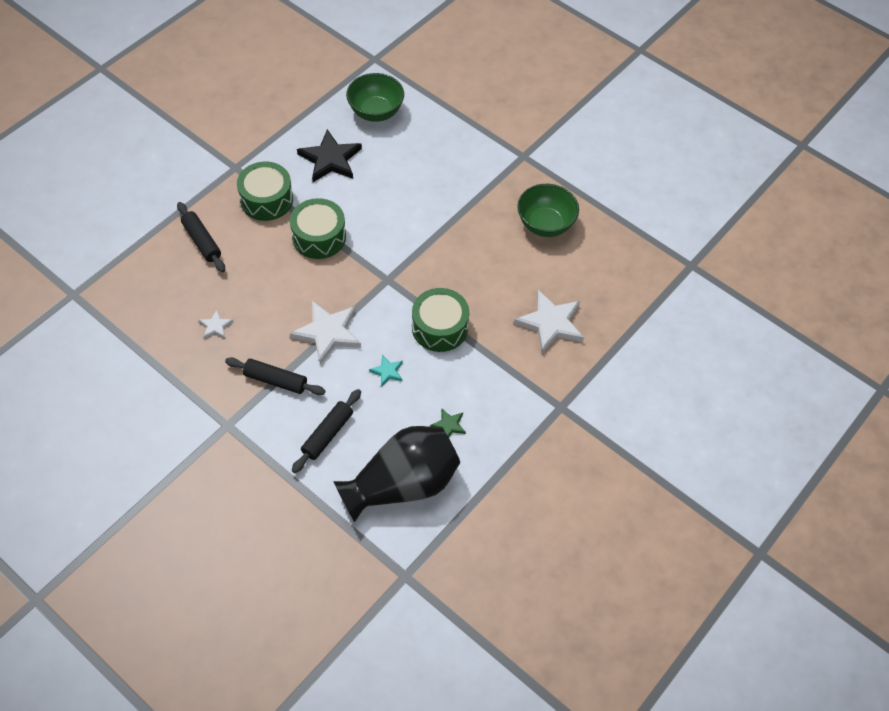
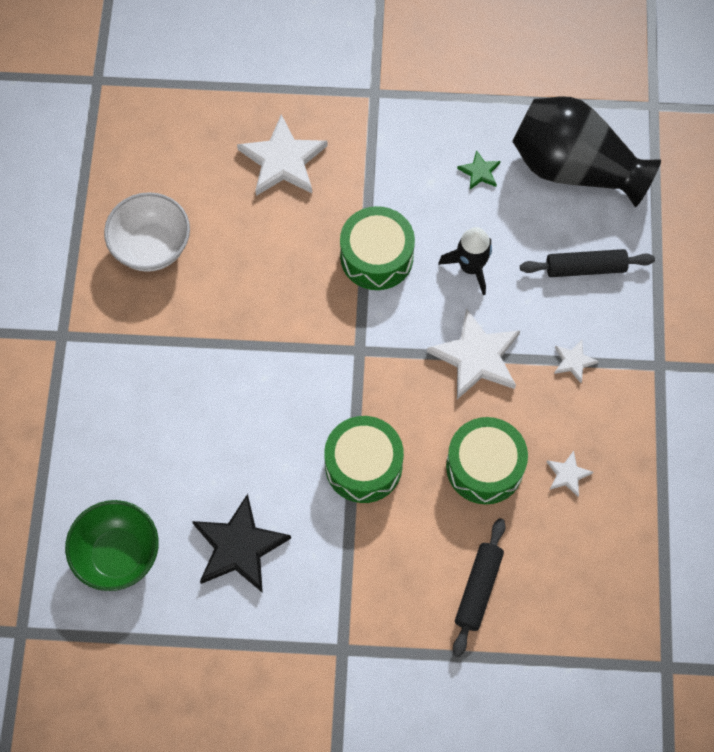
camera: 125 degrees left, 10 degrees up
black rolling pin [225,357,325,395] -> white star [554,340,599,383]
green drum [237,162,293,221] -> green drum moved to [446,417,528,504]
turquoise star [369,355,403,387] -> black rocket [438,227,492,295]
green bowl [517,184,579,237] -> white bowl [104,192,190,272]

